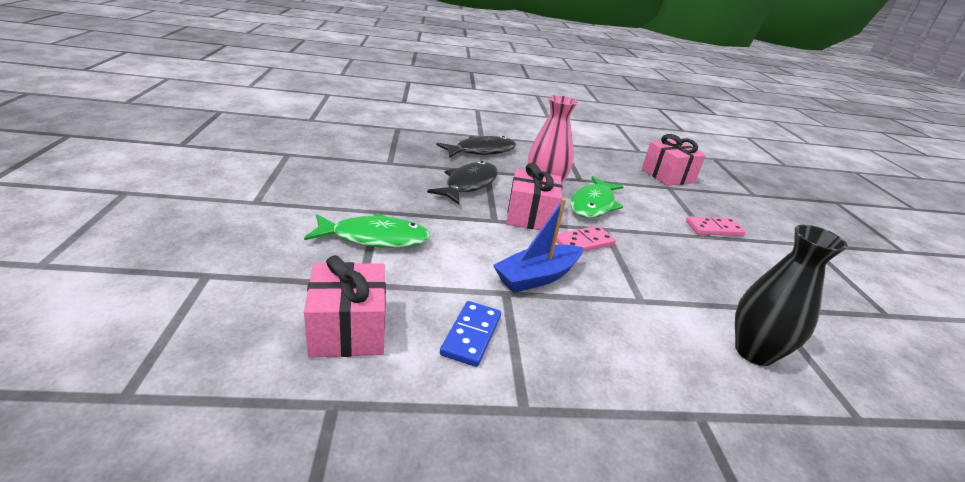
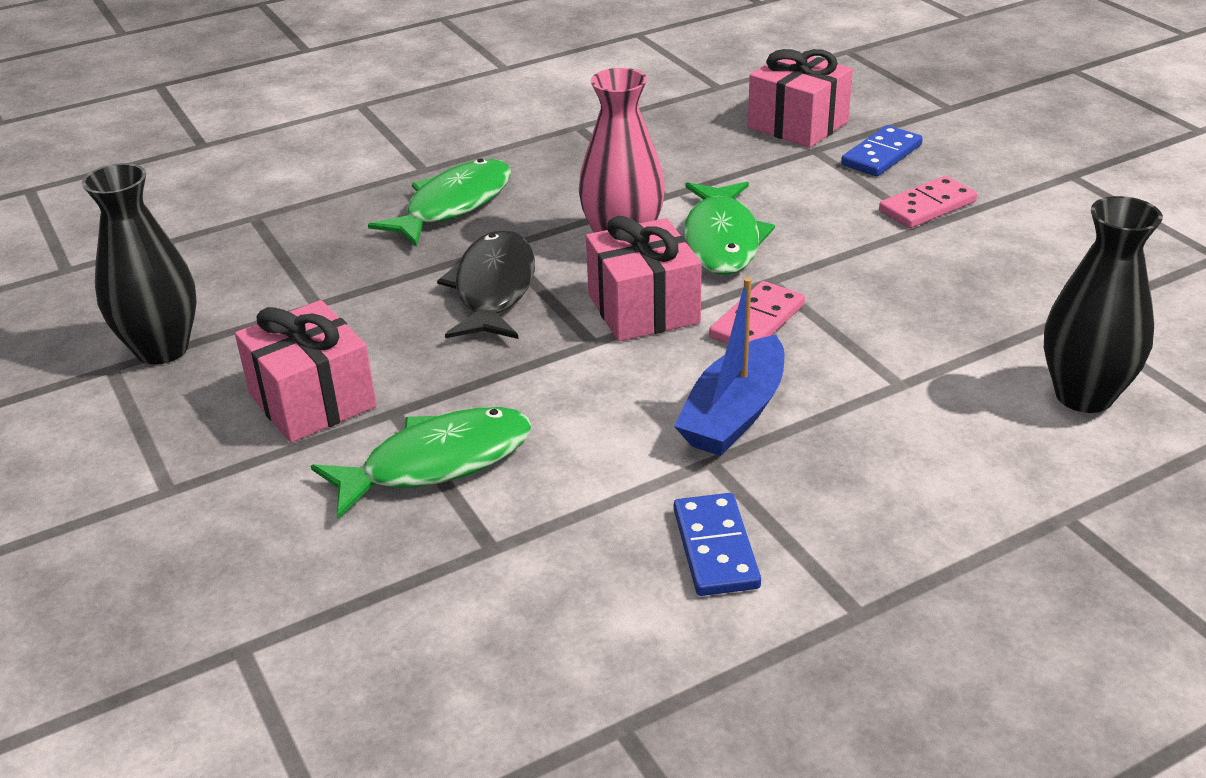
camera: 20 degrees left, 5 degrees up
pink gift [304,255,386,358] -> pink gift moved to [235,300,376,443]
black fish [436,136,516,158] -> green fish [368,158,511,247]
none -> black vase [82,163,197,365]
none -> blue domino [841,125,923,176]

